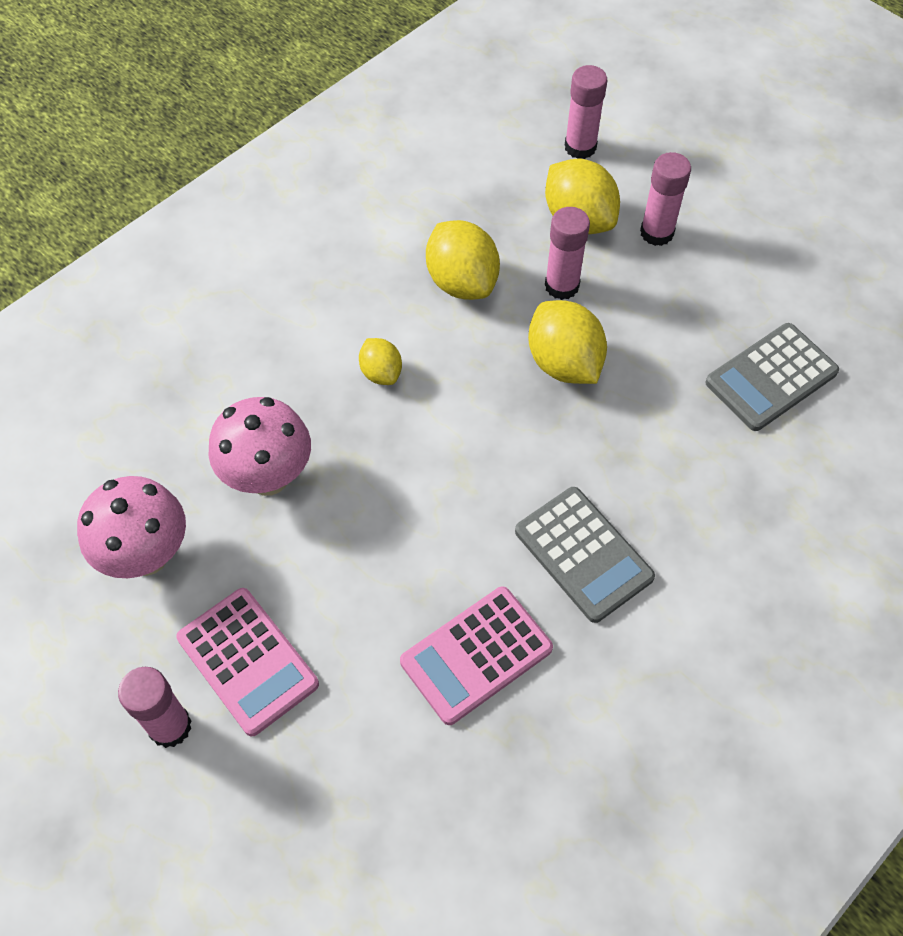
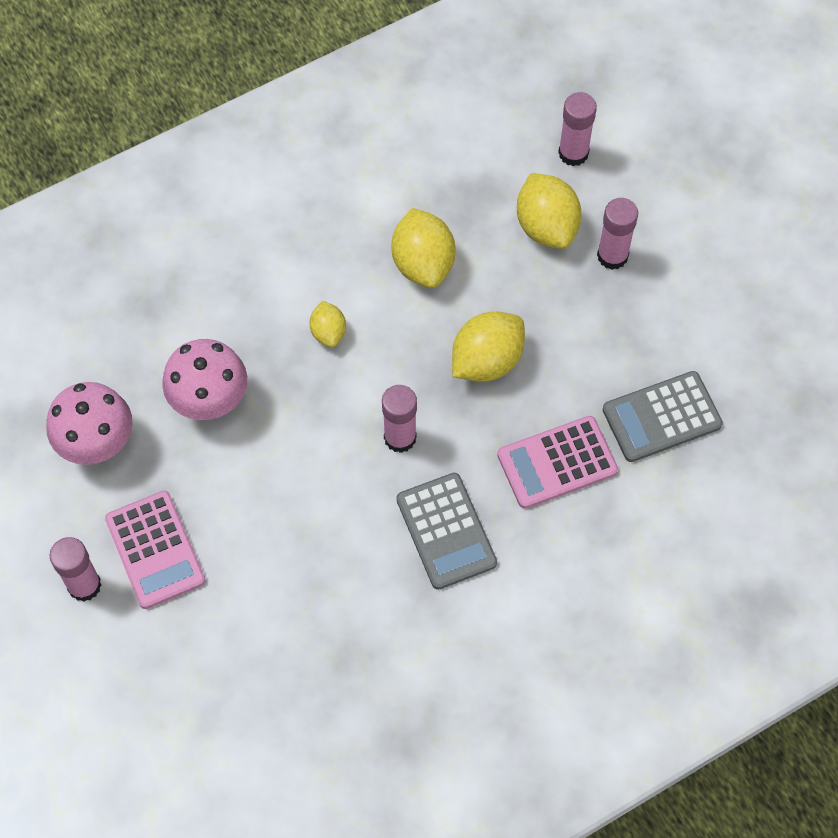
camera: 15 degrees right, 5 degrees up
pink calculator [400,586,553,725] -> pink calculator moved to [497,416,618,509]
yellow lemon [528,300,607,384] -> yellow lemon turned 60 degrees clockwise [452,312,525,382]
pink glue stick [545,207,590,300] -> pink glue stick moved to [382,385,417,453]

